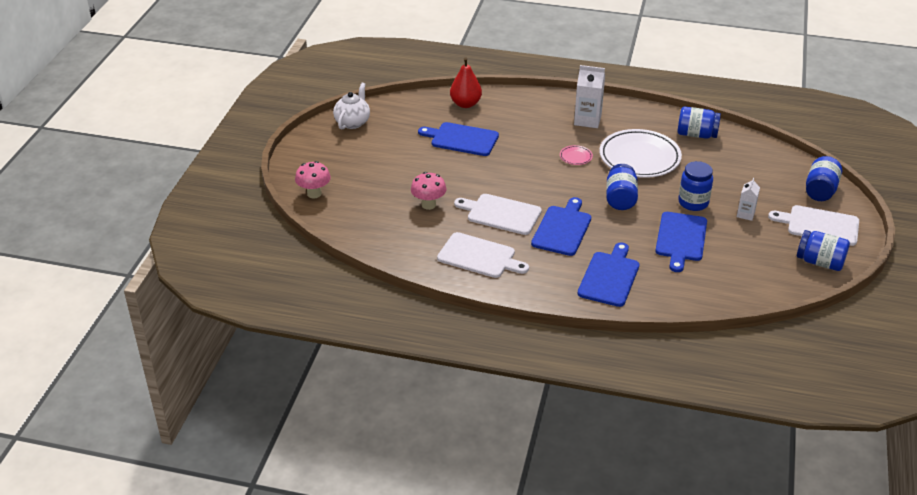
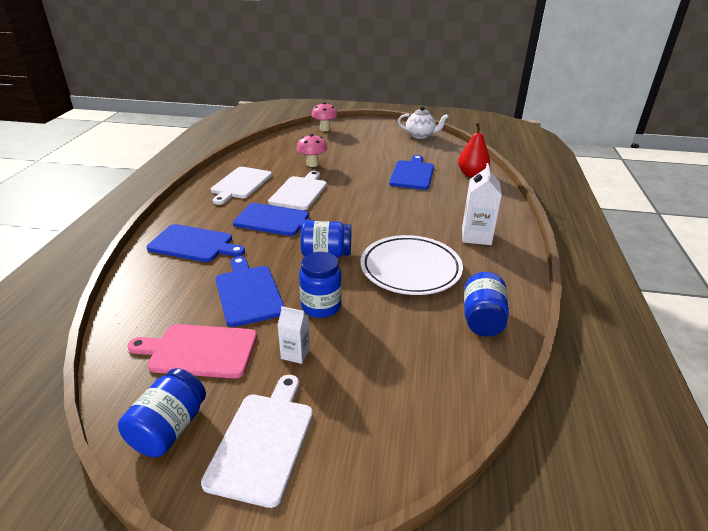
camera: 85 degrees right, 5 degrees down
pink plate [560,145,593,165] -> none
blue cutting board [655,212,707,272] -> blue cutting board turned 60 degrees clockwise [216,256,285,327]
blue jar [806,156,842,201] -> none
none -> pink cutting board [127,324,257,378]

